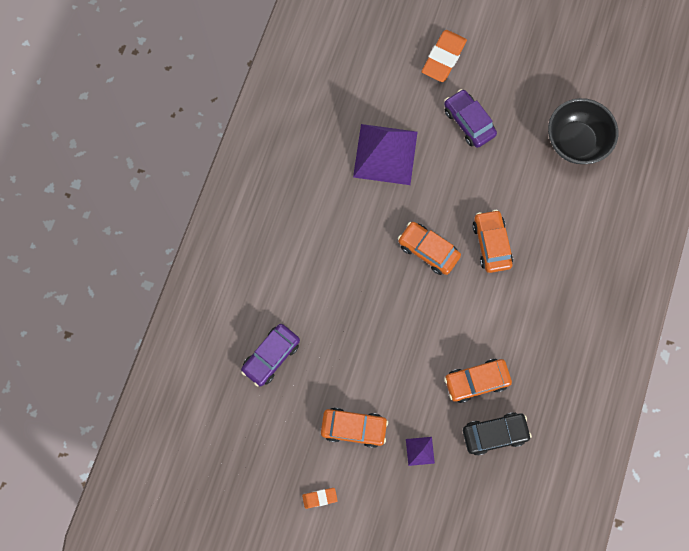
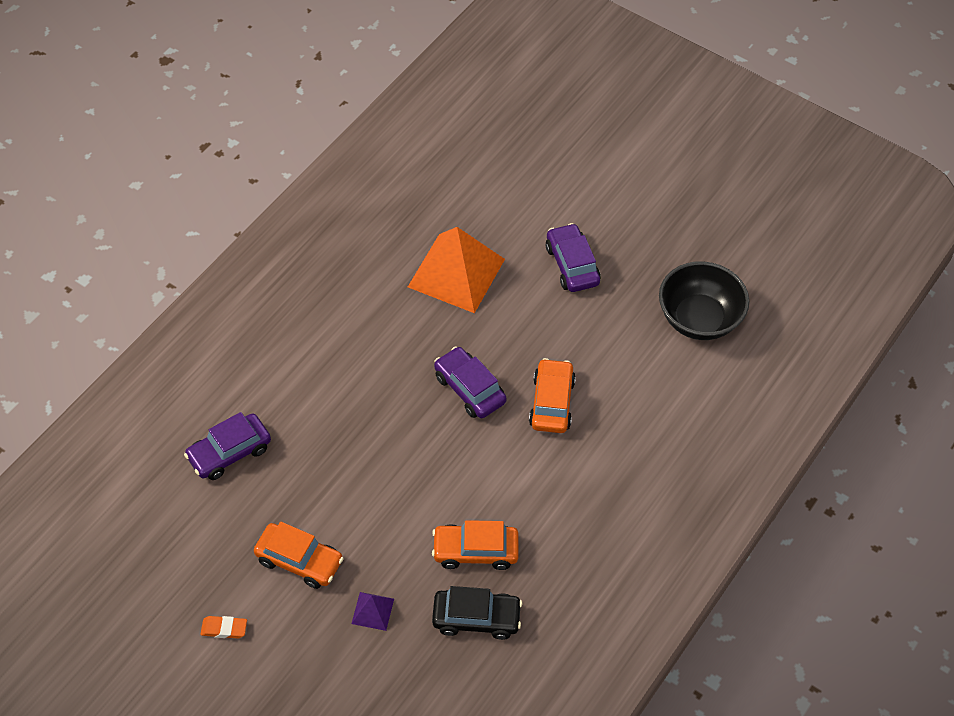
camera: 15 degrees right, 20 degrees down
purple pyramid [353,124,417,185] -> orange pyramid [408,227,505,313]
orange car [398,222,461,275] -> purple car [434,346,507,418]
orange eraser [422,30,467,82] -> none

